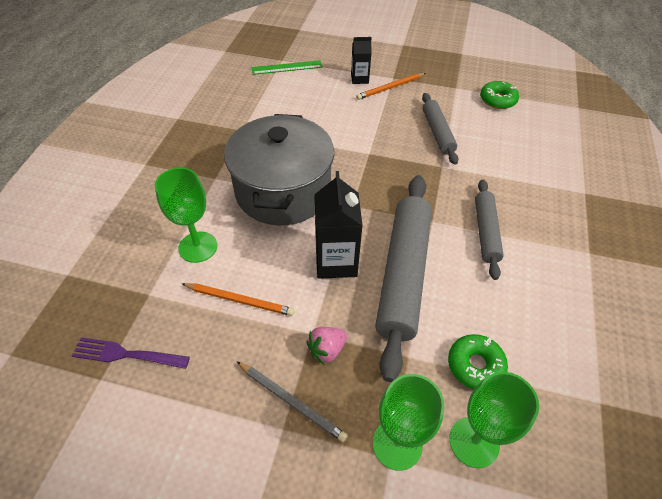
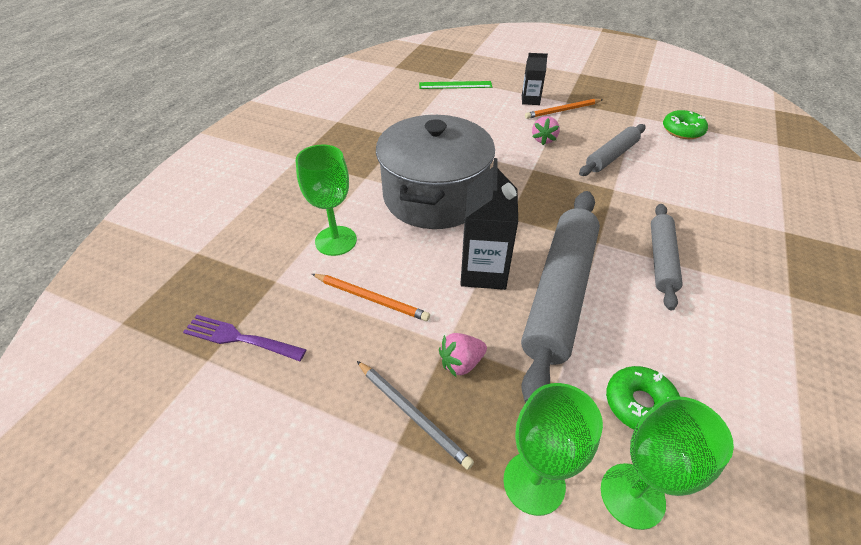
camera: 10 degrees right, 5 degrees down
grey rolling pin [422,93,458,165] -> grey rolling pin turned 45 degrees clockwise [579,124,646,176]
none -> pink strawberry [532,116,560,145]

